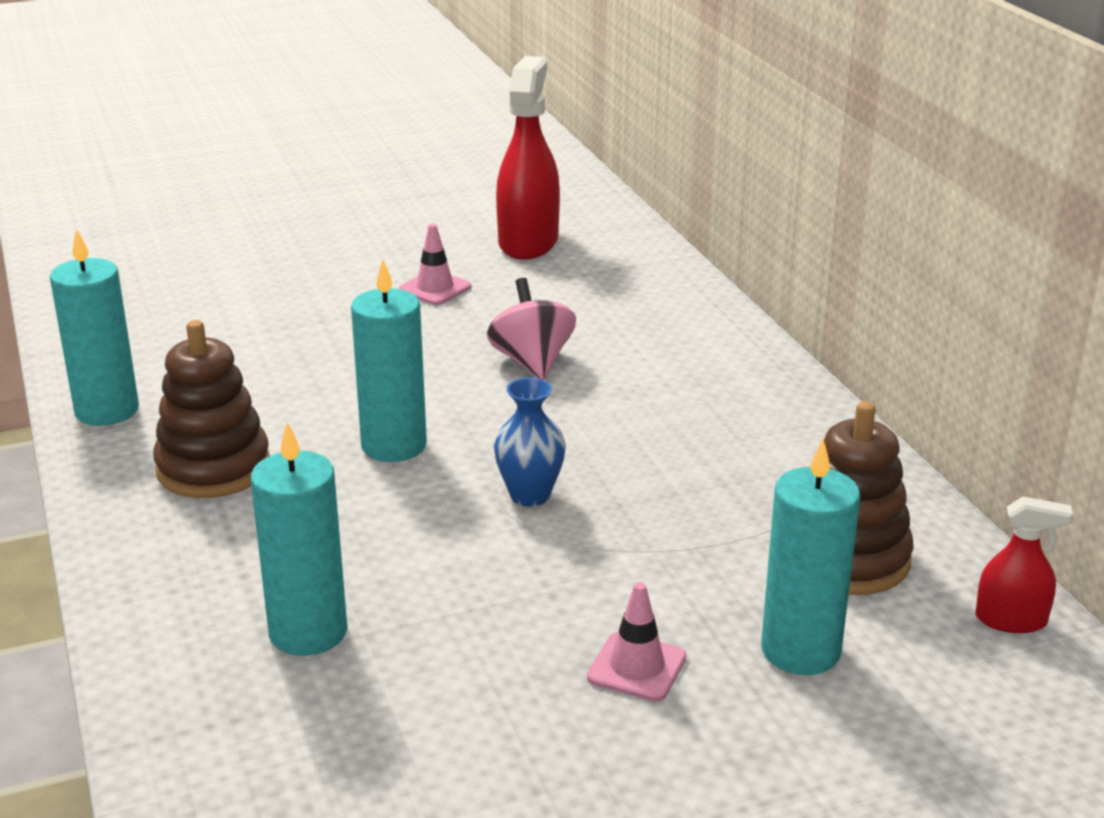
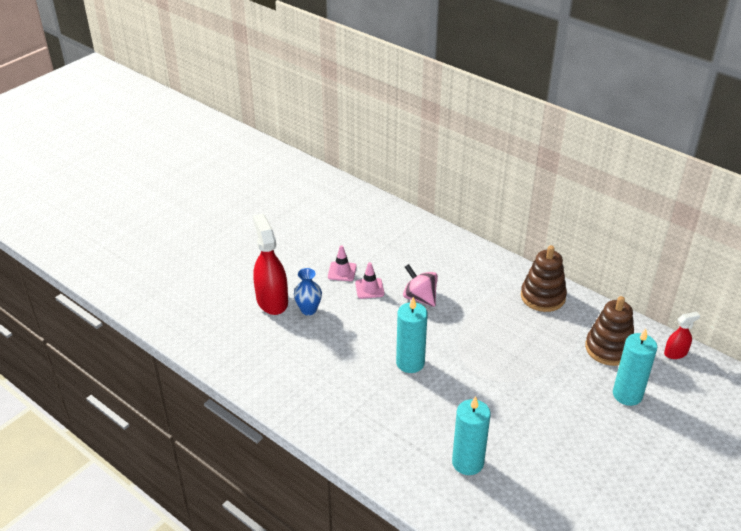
camera: 30 degrees left, 10 degrees up
turquoise candle [50,229,139,426] -> none
brown stacking toy [153,320,270,498] -> brown stacking toy moved to [521,245,567,312]
blue vase [494,378,566,507] -> blue vase moved to [294,268,322,316]
red spray bottle [496,56,560,259] -> red spray bottle moved to [253,214,288,315]
pink traffic cone [587,582,686,701] -> pink traffic cone moved to [355,262,384,299]

